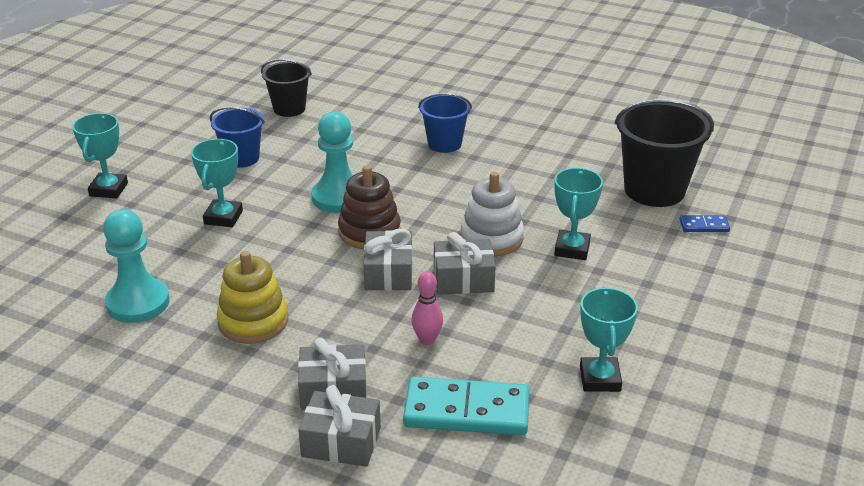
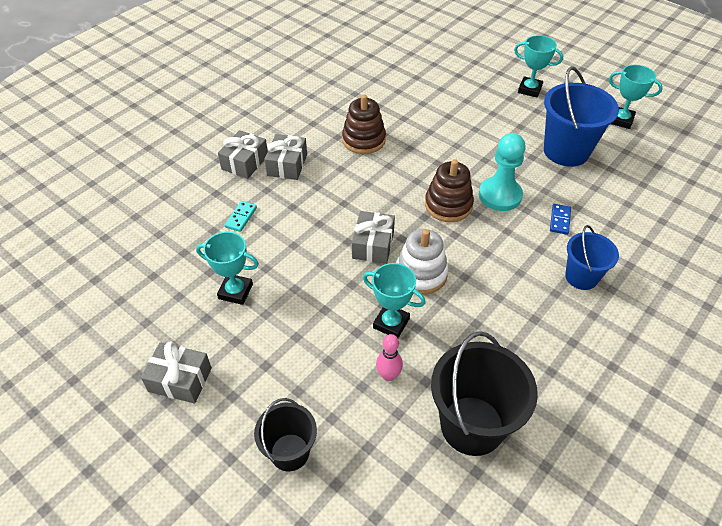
camera: 105 degrees right, 15 degrees up
turquoise pawn [103,209,170,323] -> none
turquoise trophy [191,139,243,227] -> turquoise trophy moved to [609,65,663,129]
blue bucket [210,107,265,168] -> blue bucket [544,66,619,167], size x1.67
yellow stacking toy [217,251,288,344] -> brown stacking toy [342,94,386,154]
black bucket [261,59,312,117] -> black bucket moved to [254,398,317,471]
grey gift [364,229,412,291] -> grey gift moved to [141,341,212,403]
turquoise domino [403,377,529,435] -> turquoise domino [225,201,257,232], size x0.47
pink bowling pin [411,271,443,345] -> pink bowling pin moved to [376,334,403,381]
blue domino [680,215,730,232] -> blue domino moved to [550,204,571,235]

